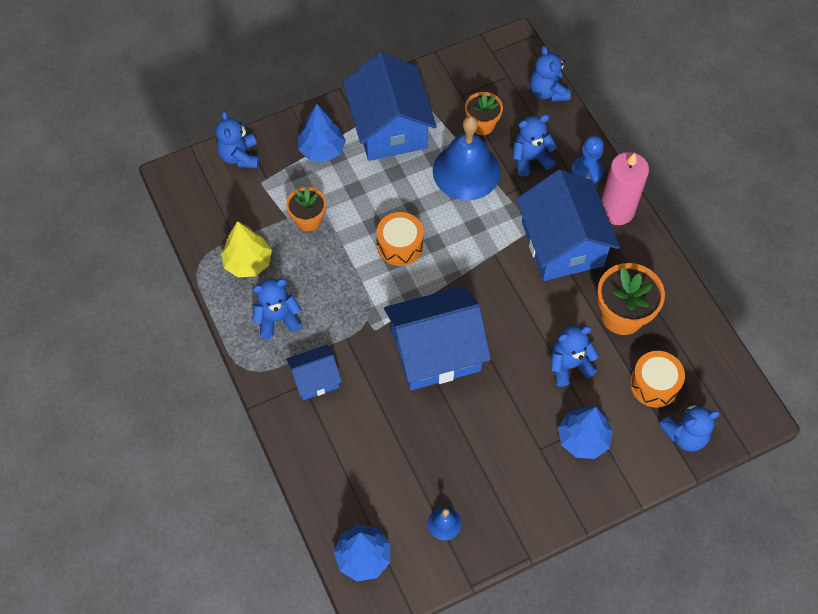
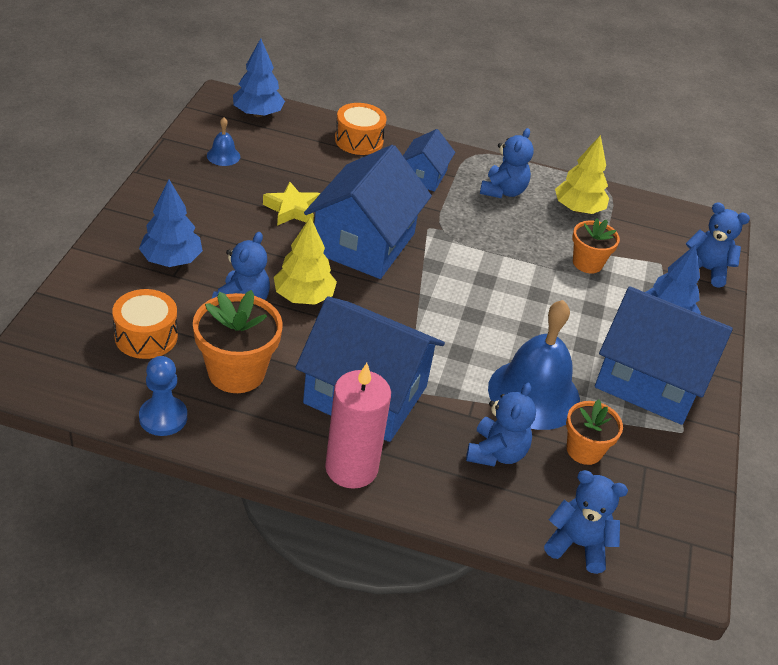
camera: 125 degrees right, 20 degrees down
orange drum [376,212,424,266] -> orange drum moved to [335,103,386,155]
blue pawn [571,136,604,184] -> blue pawn moved to [139,356,187,436]
blue teddy bear [659,403,720,451] -> none
none -> yellow star [263,182,320,226]
none -> yellow tree [274,217,337,304]

